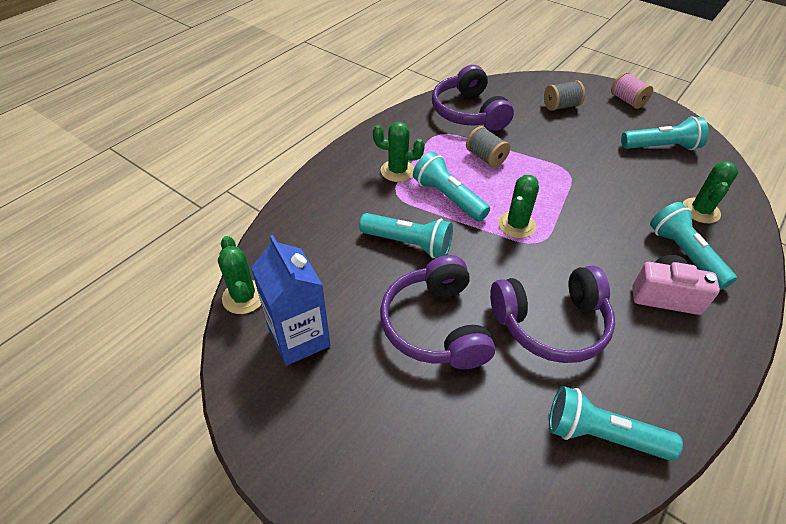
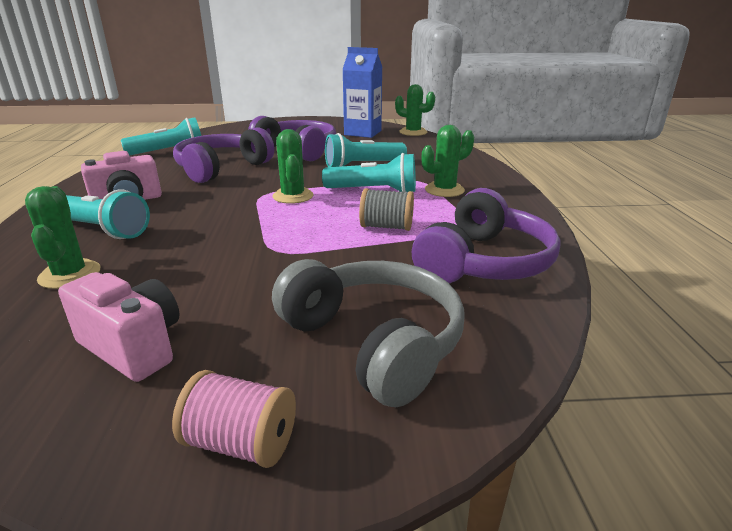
camera: 140 degrees right, 20 degrees down
purple headphones [432,65,514,131] -> purple headphones turned 90 degrees clockwise [412,188,561,283]
grey spool [544,81,585,111] -> grey headphones [272,259,465,407]
turquoise flashlight [621,116,709,150] -> pink camera [58,272,179,382]

